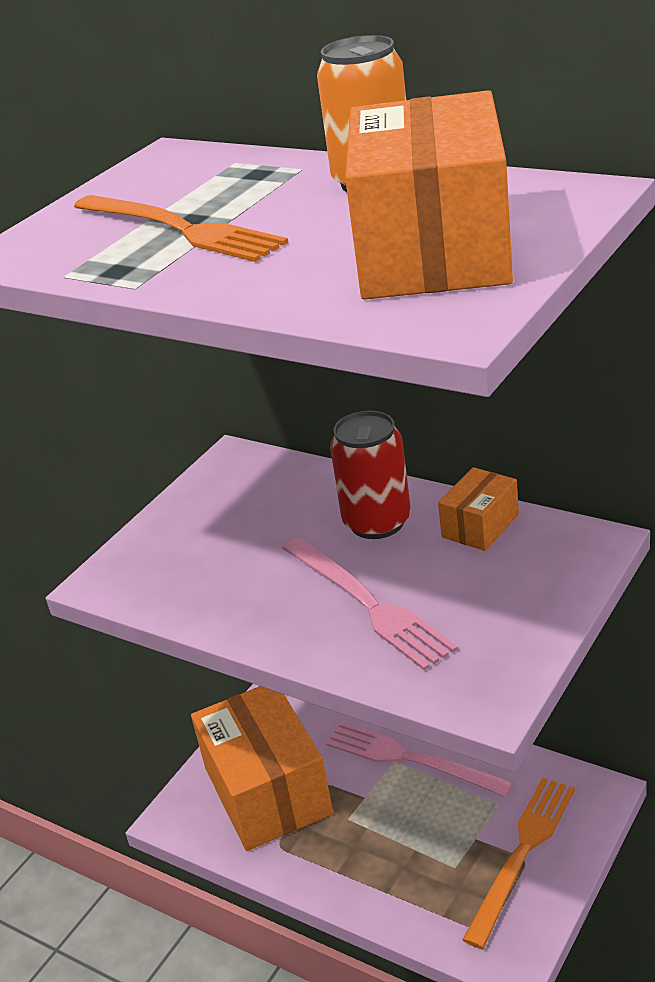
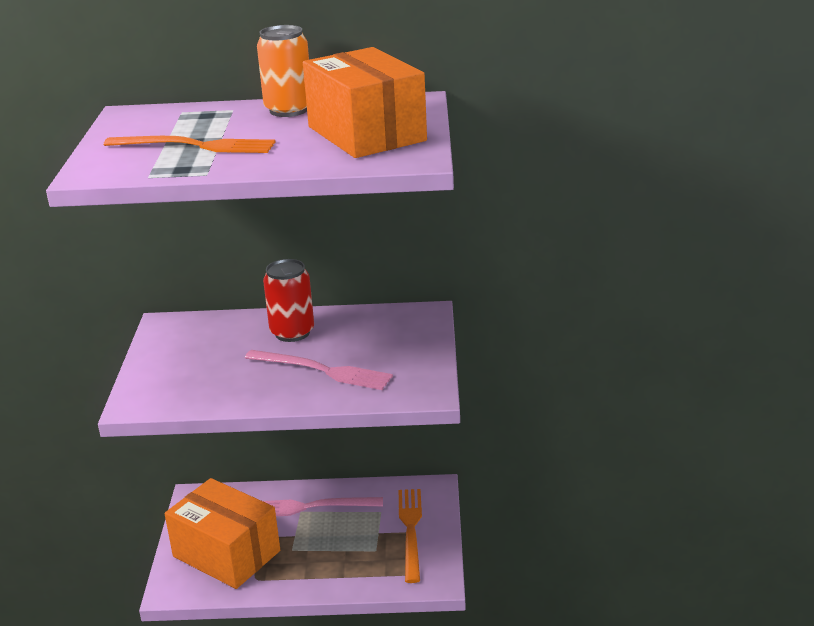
camera: 35 degrees left, 5 degrees down
orange box [438,467,519,551] -> none

